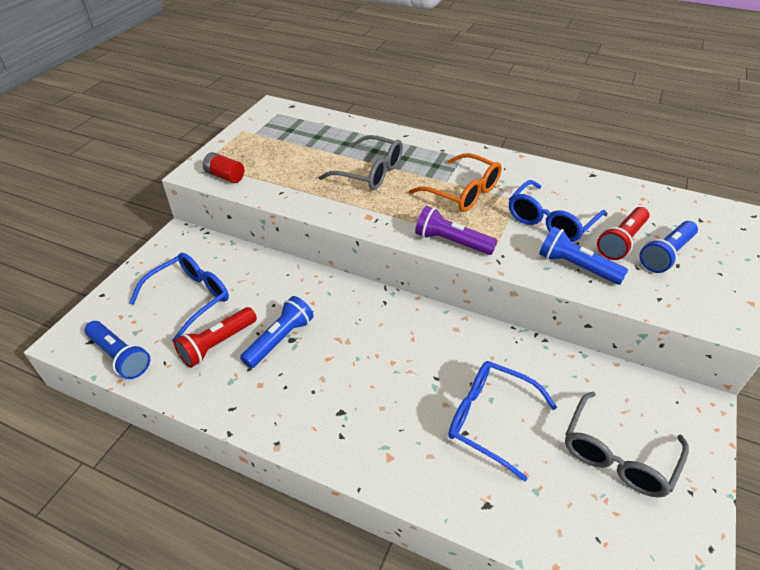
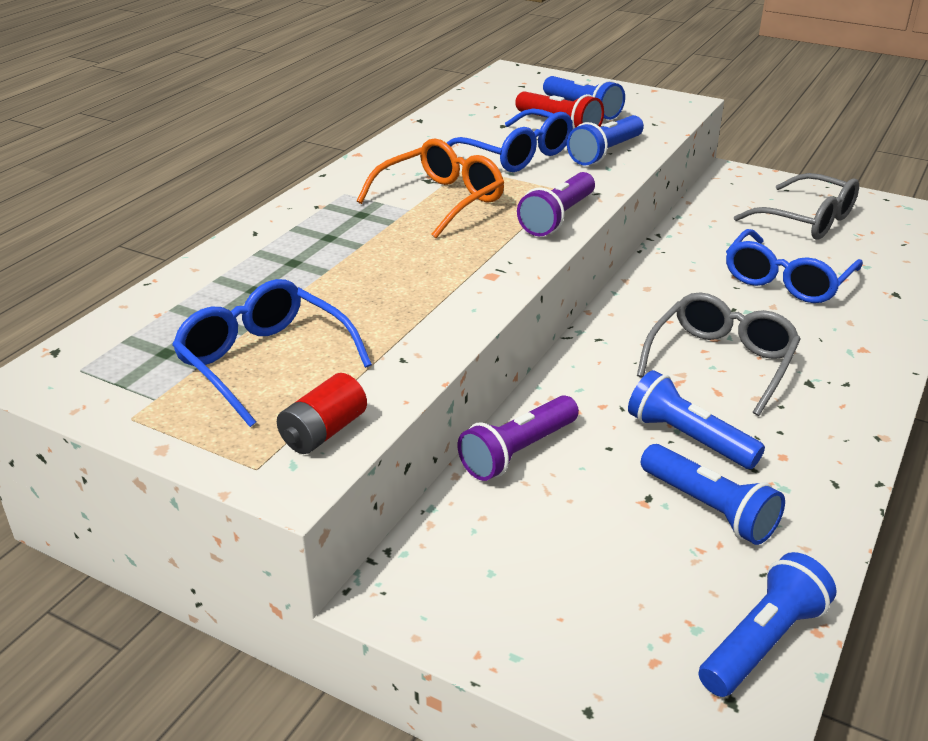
camera: 85 degrees left, 10 degrees down
blue glasses [129,253,229,342] -> blue glasses moved to [172,279,372,427]
red flashlight [174,307,257,368] -> blue flashlight [641,444,785,545]
grey glasses [318,135,403,190] -> grey glasses moved to [637,292,801,416]
none -> purple flashlight [458,395,579,481]

